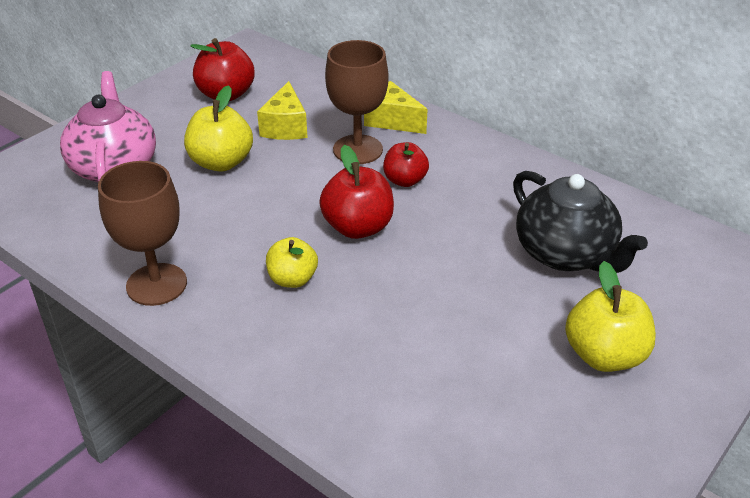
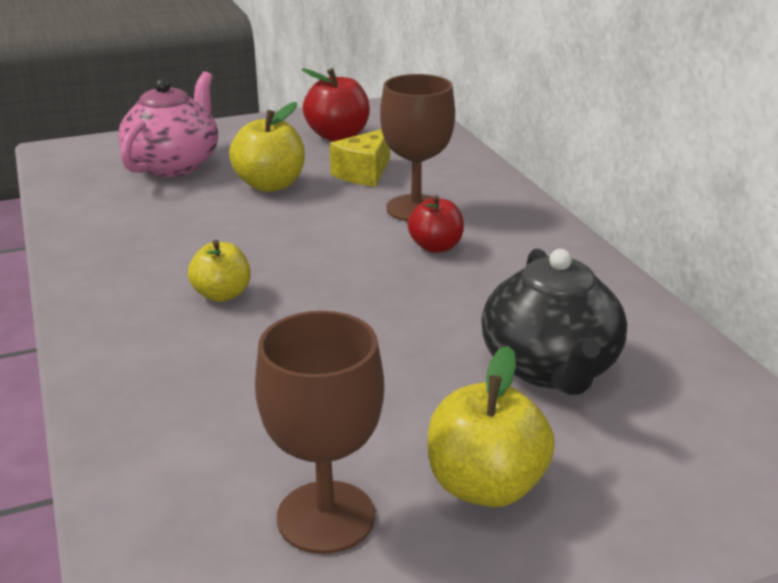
camera: 30 degrees right, 10 degrees down
brown goblet [98,161,187,306] -> brown goblet moved to [255,311,384,554]
red apple [319,145,394,239] -> none
yellow cheese [364,81,427,134] -> none

